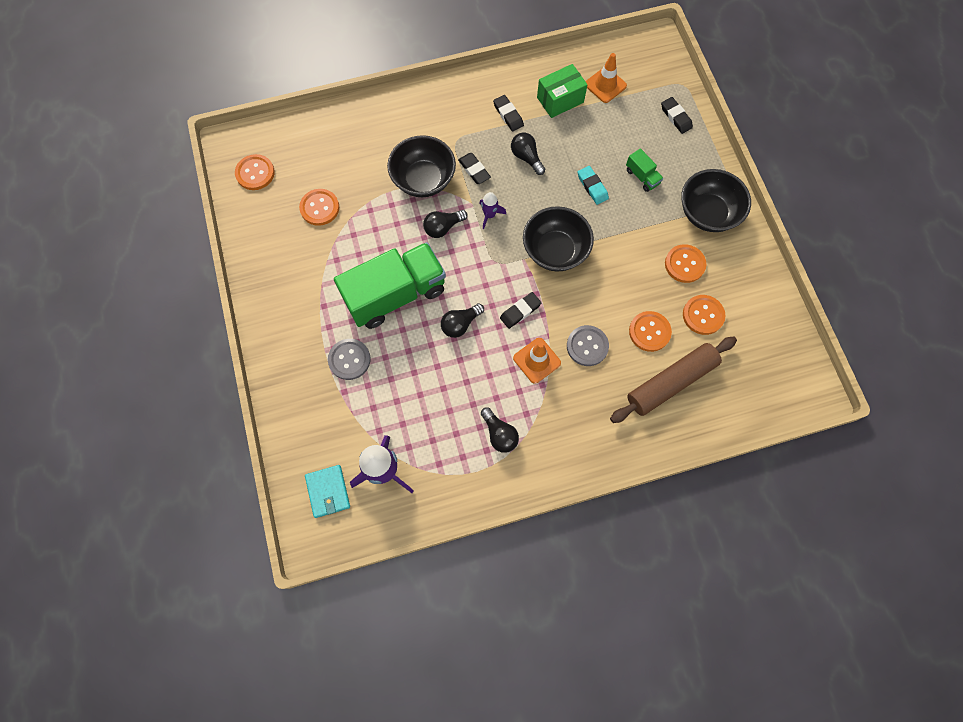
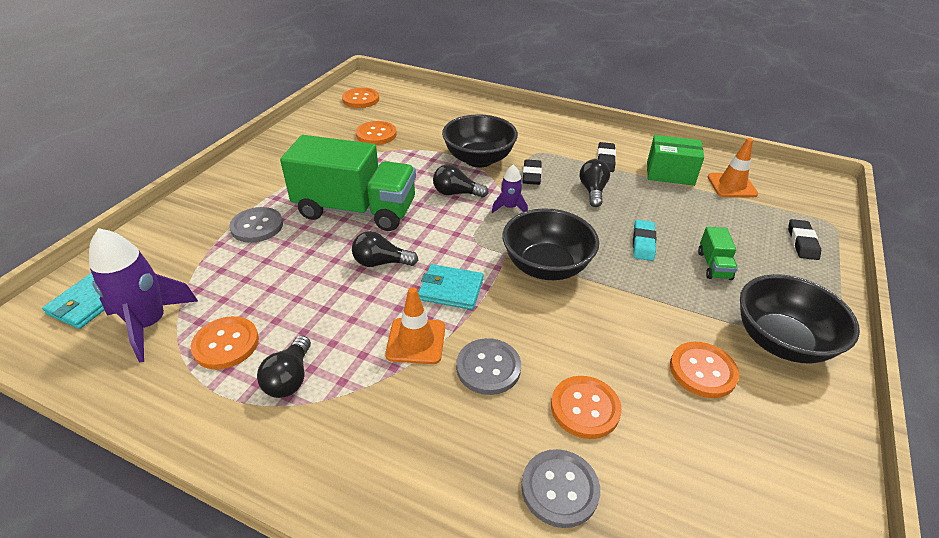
camera: 40 degrees right, 30 degrees down
black eraser [500,292,542,329] -> turquoise wallet [418,264,484,310]
brown rolling pin [610,337,737,423] -> grey button [521,449,600,528]
orange button [683,295,725,335] -> orange button moved to [191,316,259,369]

